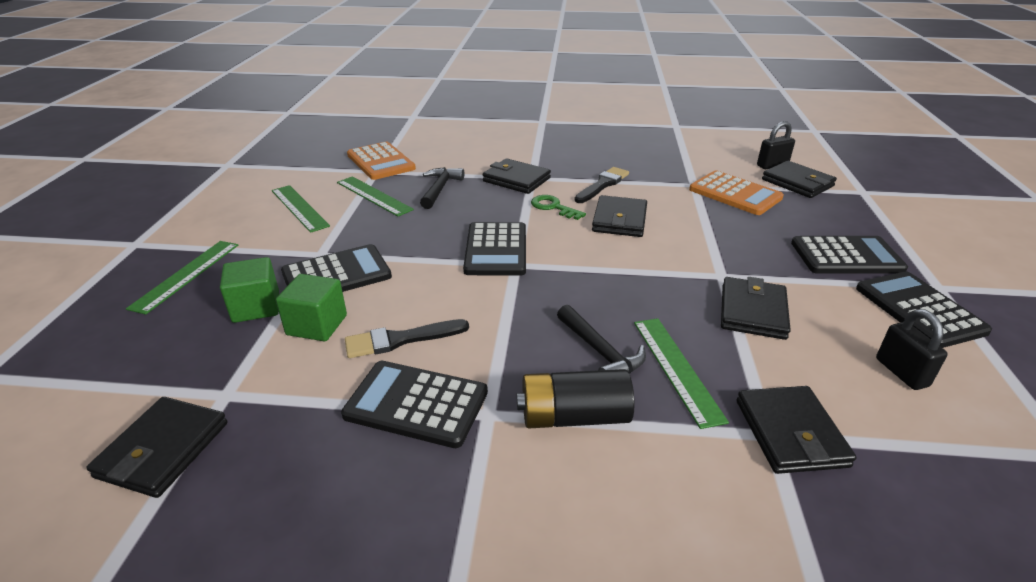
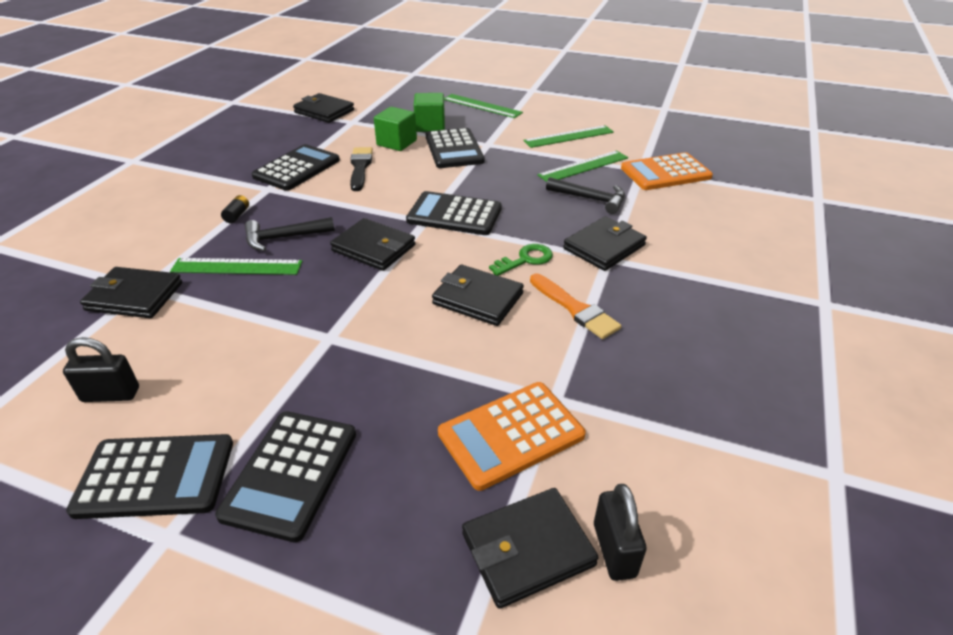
camera: 105 degrees right, 5 degrees up
black battery [517,369,635,429] -> black battery [221,195,249,223], size x0.44
black brush [574,167,629,203] -> orange brush [530,274,621,339]
black wallet [721,277,791,340] -> black wallet moved to [330,218,415,271]

